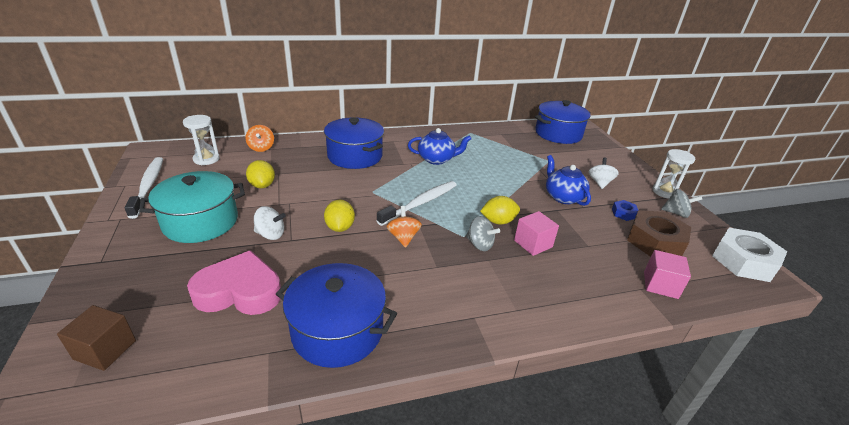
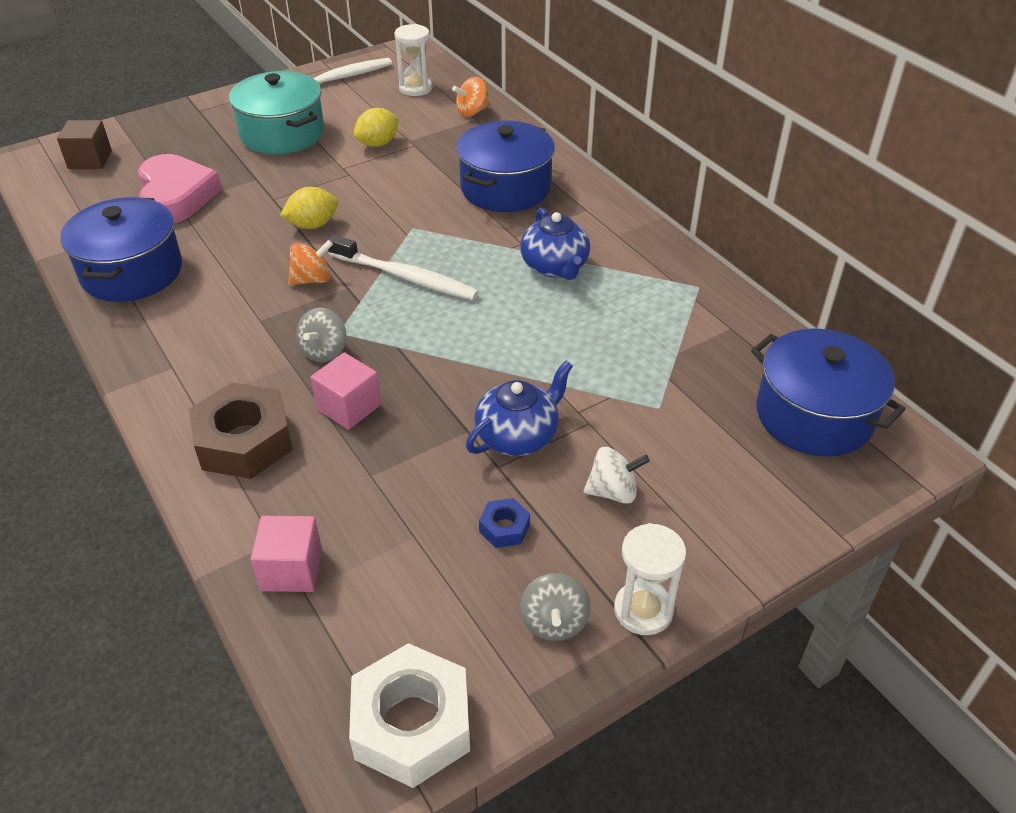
camera: 75 degrees right, 10 degrees up
white spinning top [254,206,286,240] -> none
yellow lemon [480,196,520,225] -> none
brown nut [627,210,691,257] -> brown nut moved to [189,382,293,479]

